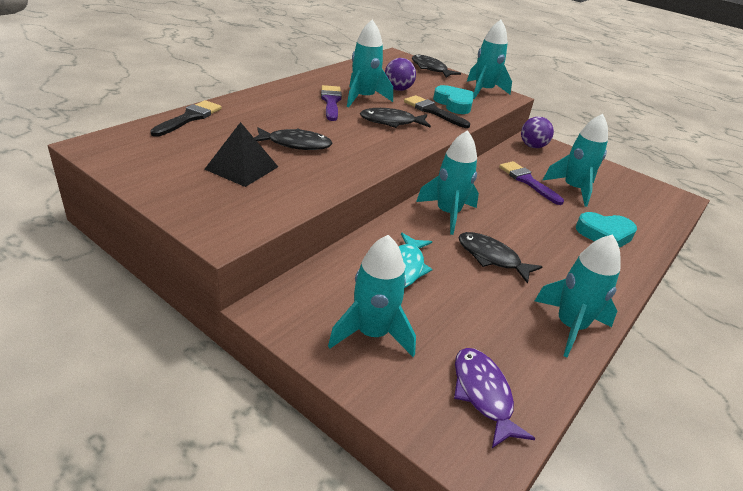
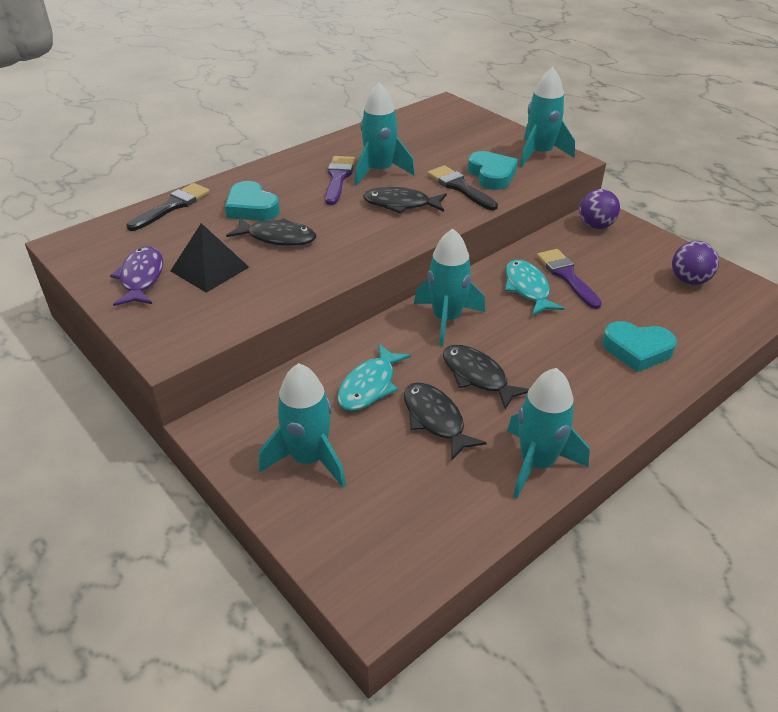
camera: 15 degrees right, 5 degrees up
purple ball [385,58,416,91] -> purple ball moved to [672,241,719,285]
black fish [412,54,461,78] -> black fish moved to [404,382,487,460]
purple fish [454,348,536,448] -> purple fish moved to [110,246,163,306]
turquoise rocket [543,114,608,207] -> none
none -> turquoise heart [225,181,280,221]
none -> turquoise fish [505,260,564,316]

